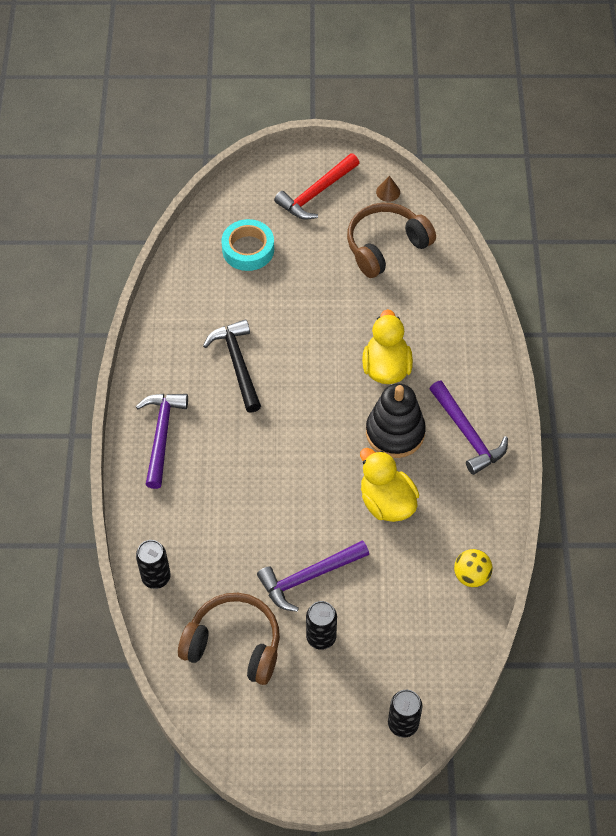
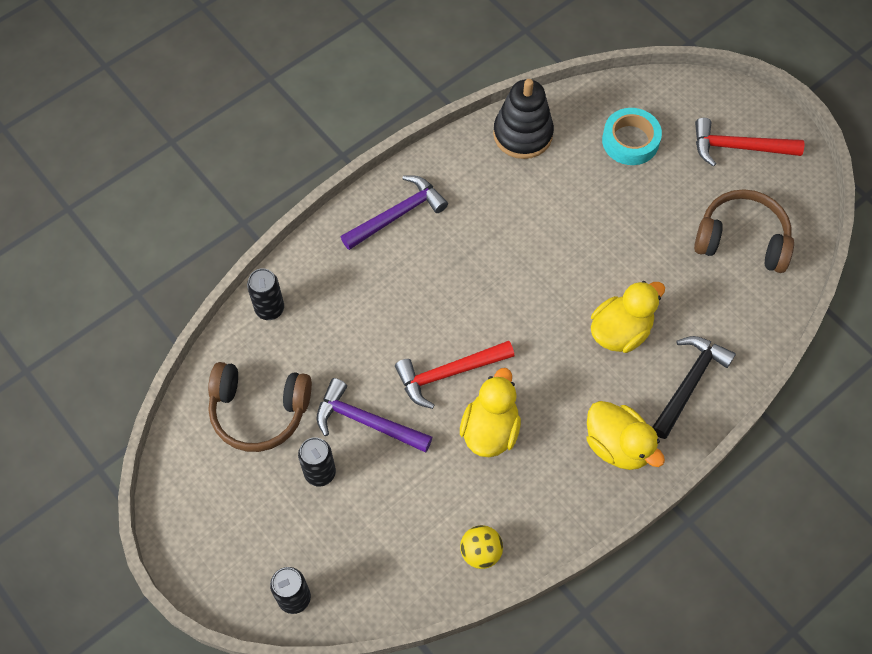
camera: 50 degrees right, 5 degrees up
brown headphones [178,593,280,685] -> brown headphones turned 120 degrees clockwise [208,362,312,452]
black hammer [203,319,261,413] -> black hammer moved to [653,336,736,439]
black stacking toy [366,383,426,458] -> black stacking toy moved to [493,79,554,159]
brown cone [376,176,400,202] -> none
purple hammer [430,381,508,475] -> yellow duck [587,401,665,470]
none -> red hammer [395,341,514,409]

